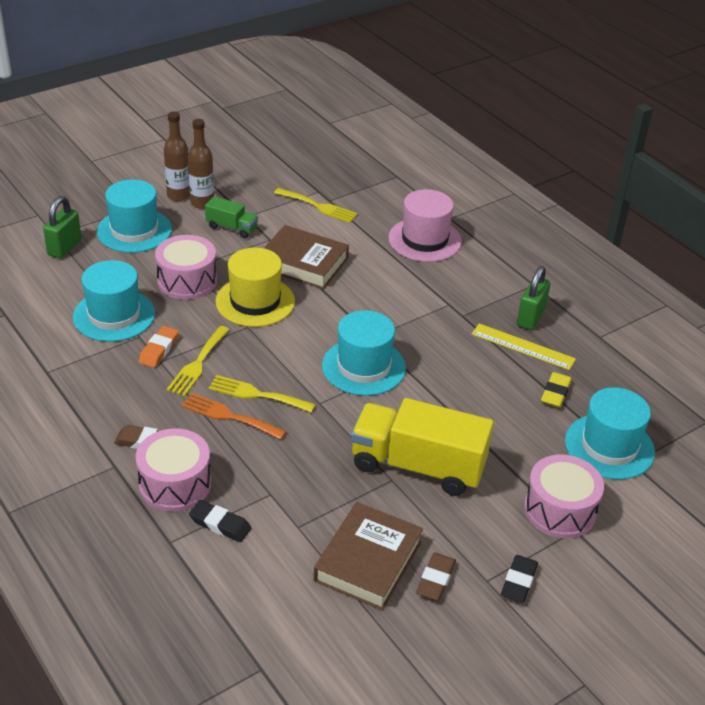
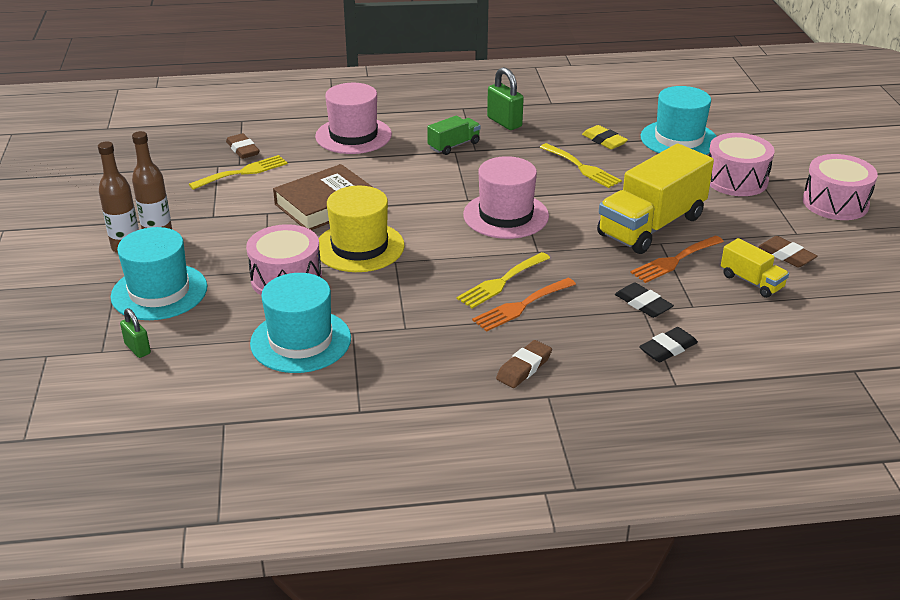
camera: 60 degrees left, 5 degrees down
green padlock [43,196,82,259] -> green padlock [120,308,151,358], size x0.62
pink drum [136,428,211,512] -> pink drum moved to [803,154,878,220]
orange eraser [138,326,179,368] -> none
yellow fork [167,326,230,396] -> yellow fork moved to [540,143,622,188]
green truck [205,196,258,238] -> green truck moved to [427,116,481,155]
brown book [314,502,423,610] -> yellow truck [721,238,789,298]
turquoise hat [322,310,406,396] -> pink hat [463,156,549,239]
yellow ruler [472,323,576,370] -> none
black eraser [501,555,538,603] -> black eraser moved to [615,283,674,318]
none -> brown eraser [226,133,259,159]
none -> orange fork [630,235,724,283]

